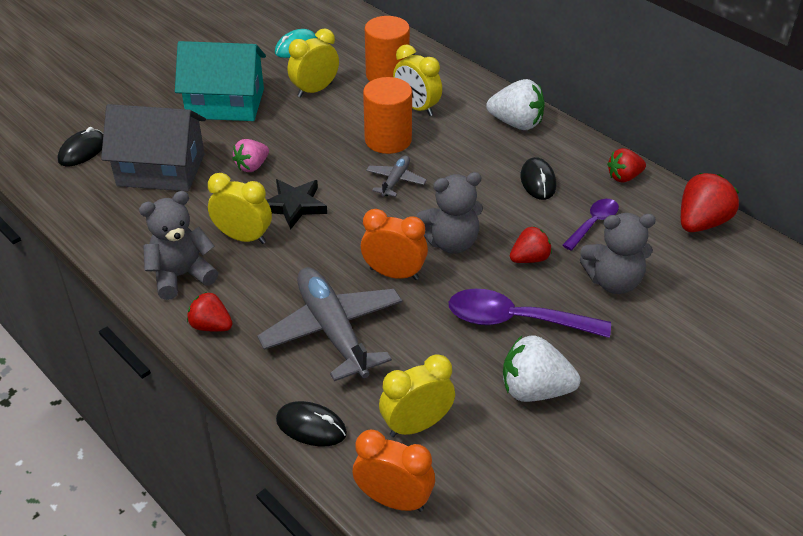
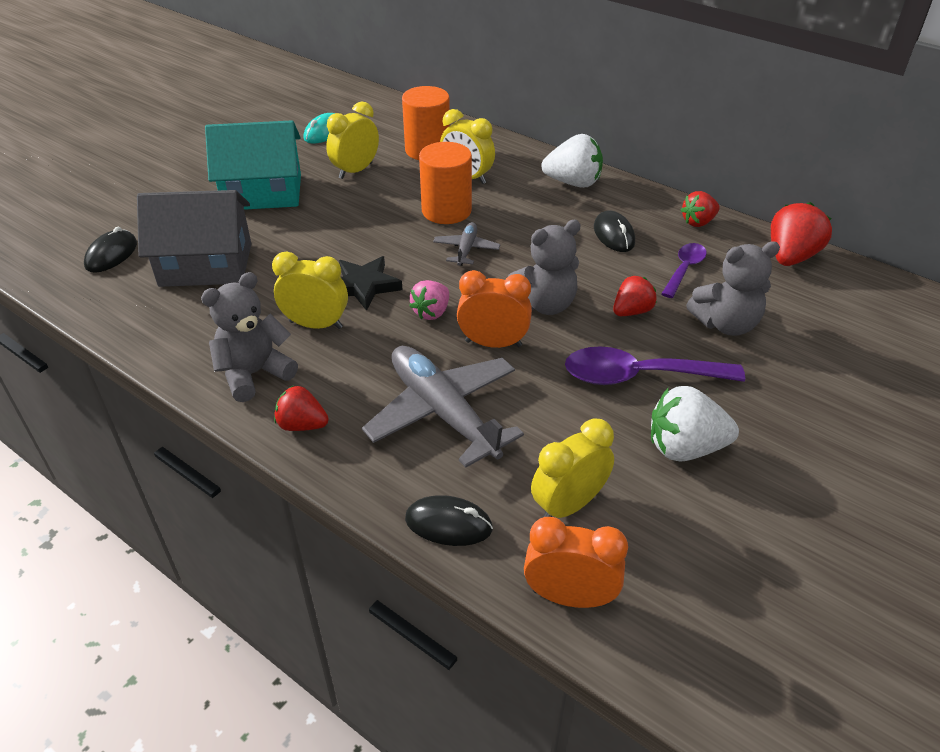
camera: 10 degrees left, 0 degrees up
pink strawberry [232,139,269,172] -> pink strawberry moved to [409,280,449,320]

